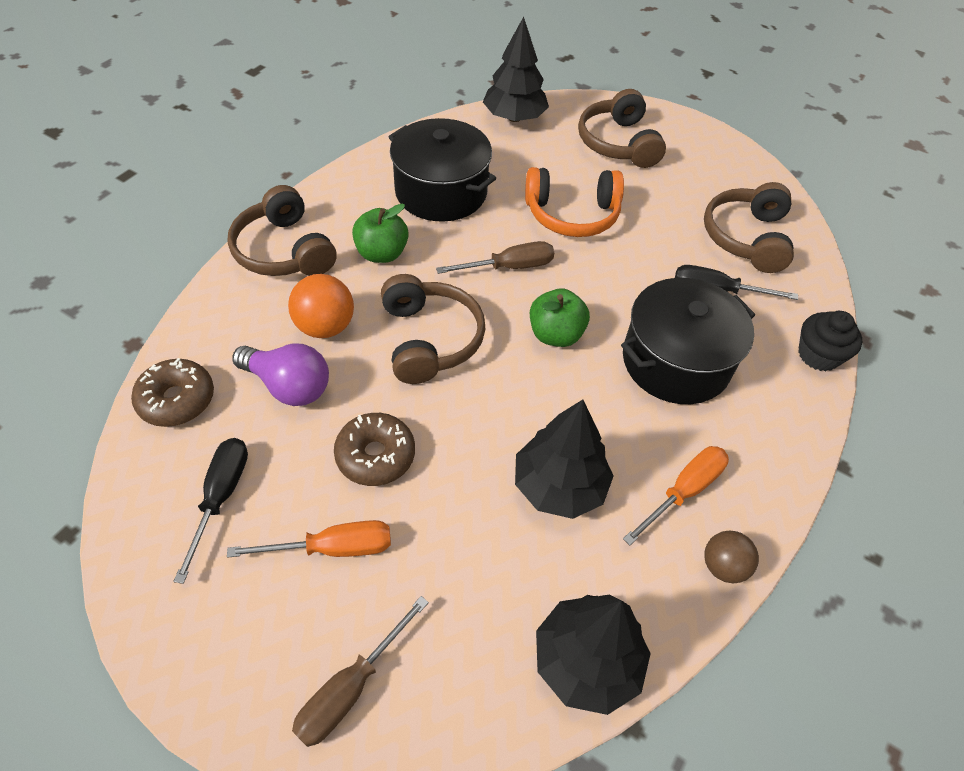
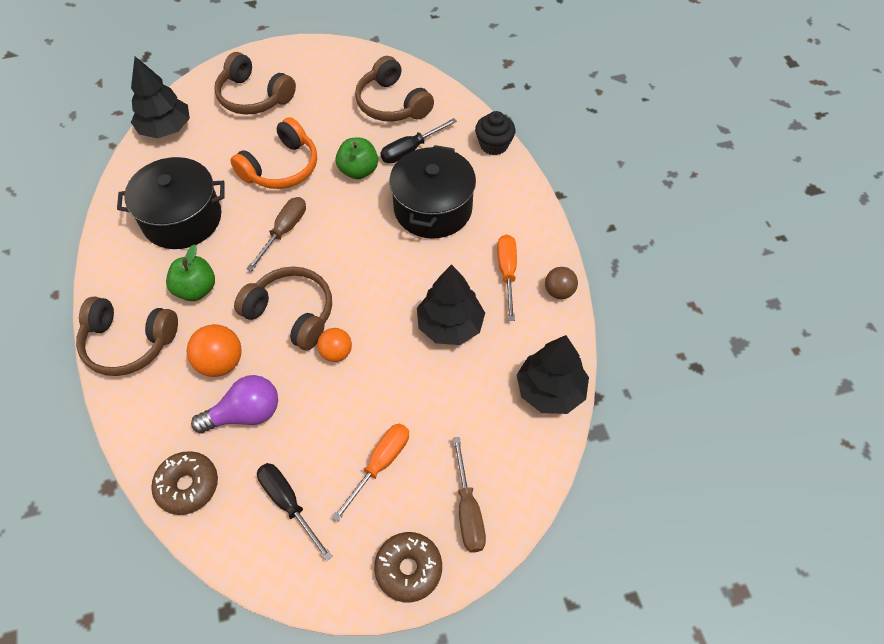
camera: 45 degrees left, 5 degrees up
brown donut [334,413,415,486] -> brown donut moved to [374,532,442,603]
green apple [530,288,590,347] -> green apple moved to [335,138,378,179]
none -> orange ball [317,328,352,362]

